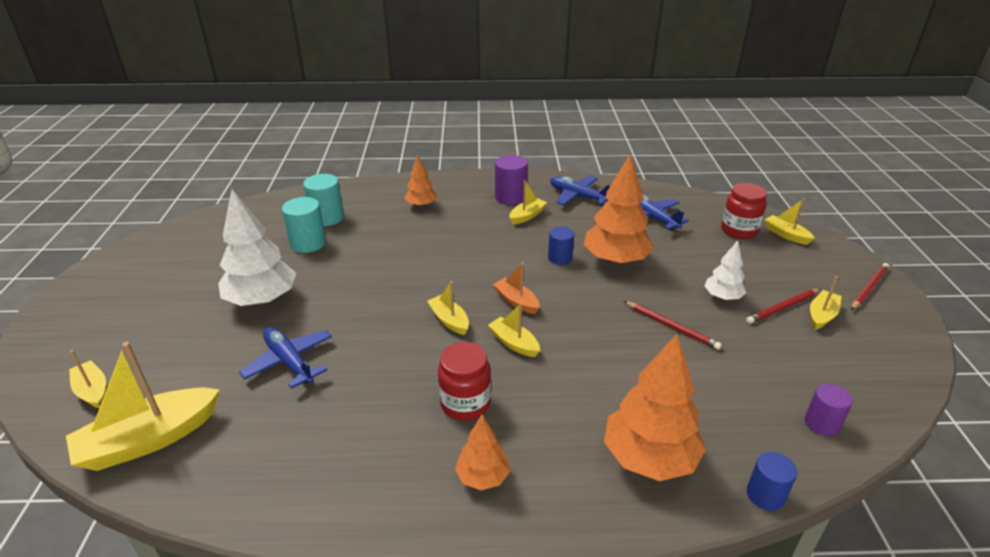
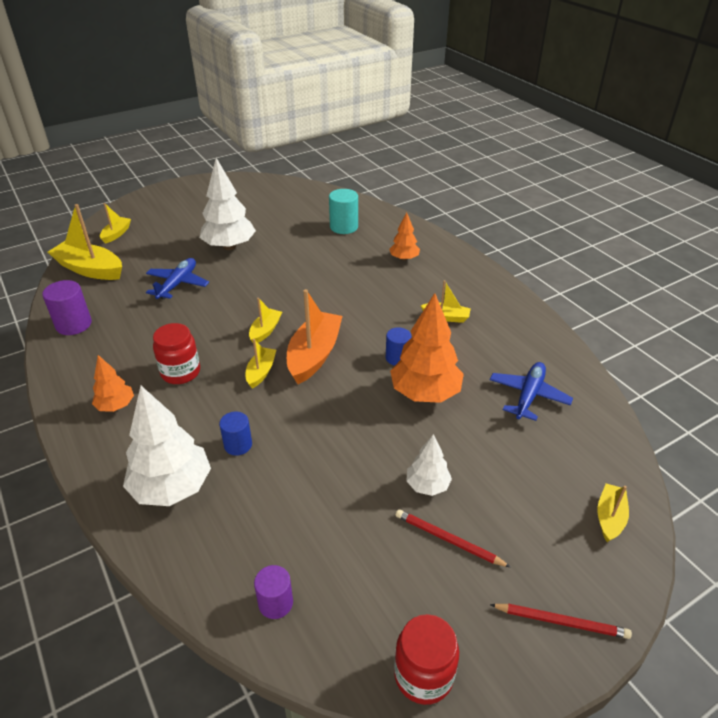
camera: 60 degrees right, 5 degrees up
turquoise cylinder [282,197,326,253] -> none
orange boat [493,263,540,314] -> orange boat [287,289,342,384], size x1.88
purple cylinder [495,155,528,205] -> purple cylinder moved to [42,280,92,335]
blue plane [550,176,611,205] -> none
orange tree [604,334,706,481] -> white tree [123,386,211,506]
red pencil [624,301,722,350] -> none
red jar [721,183,767,239] -> red jar moved to [394,614,459,705]
blue cylinder [747,452,797,511] -> blue cylinder moved to [219,411,252,456]
yellow boat [810,276,841,330] -> none

